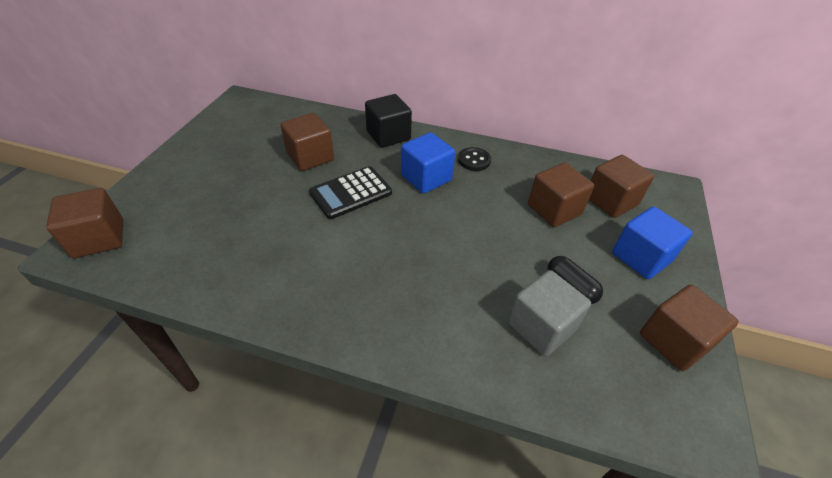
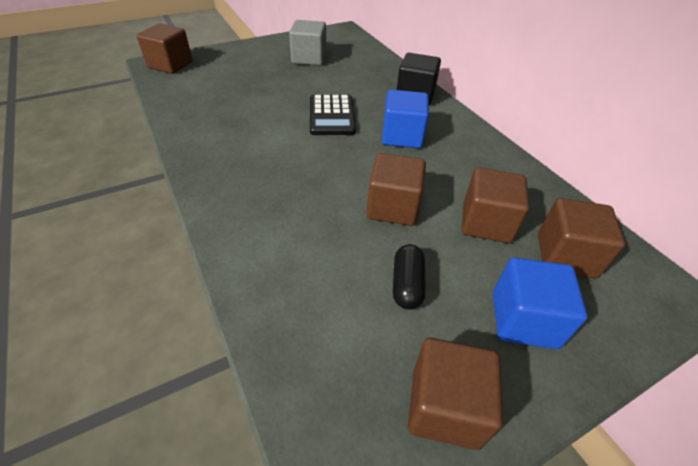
camera: 45 degrees right, 0 degrees up
brown cube [280,113,334,171] -> brown cube moved to [367,153,426,226]
black calculator [309,166,392,219] -> black calculator turned 105 degrees counterclockwise [310,94,356,135]
black button [458,147,491,171] -> none
grey cube [508,270,591,356] -> grey cube moved to [289,20,326,66]

